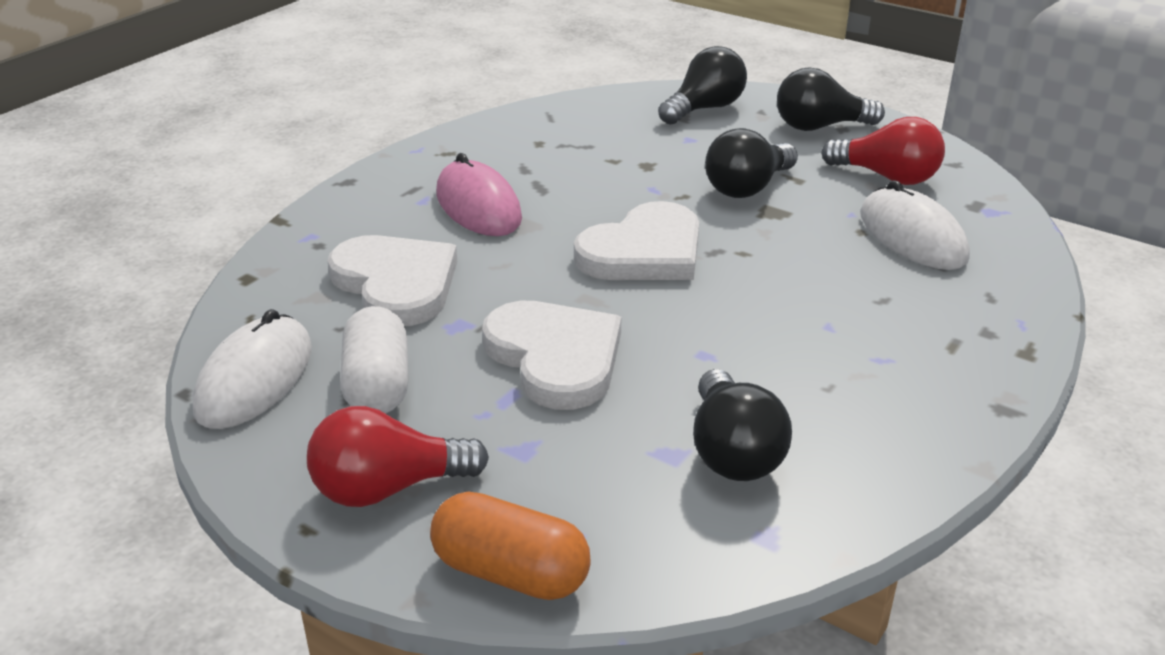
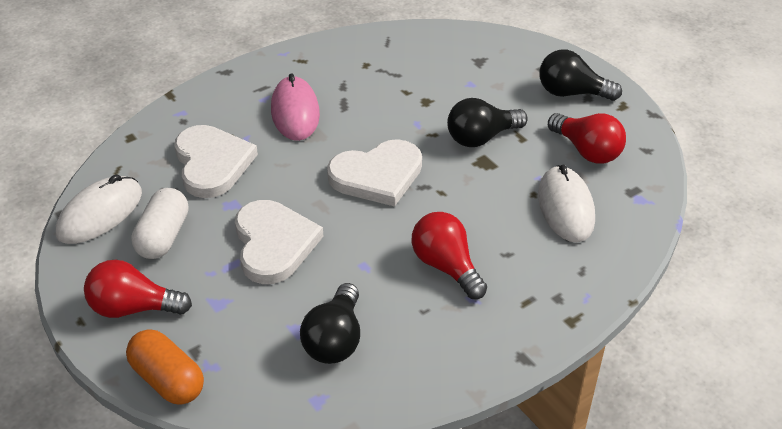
camera: 20 degrees right, 10 degrees up
black light bulb [658,46,747,125] -> none
none -> red light bulb [412,212,487,299]

